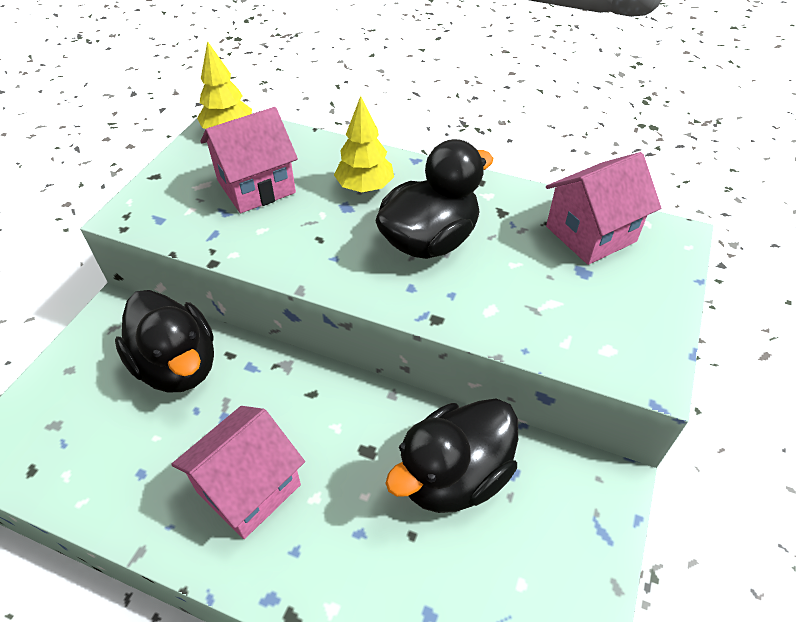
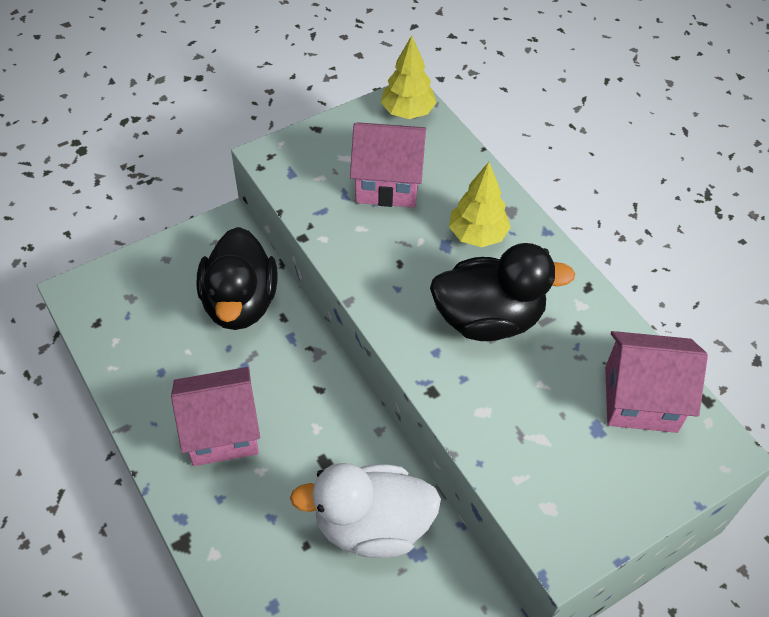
camera: 35 degrees right, 5 degrees up
black duck [385,399,518,513] -> white duck [290,463,441,558]

